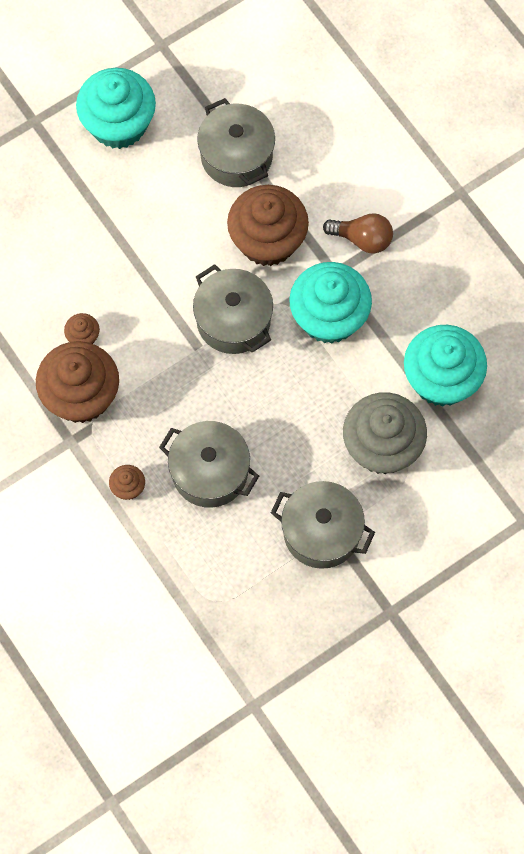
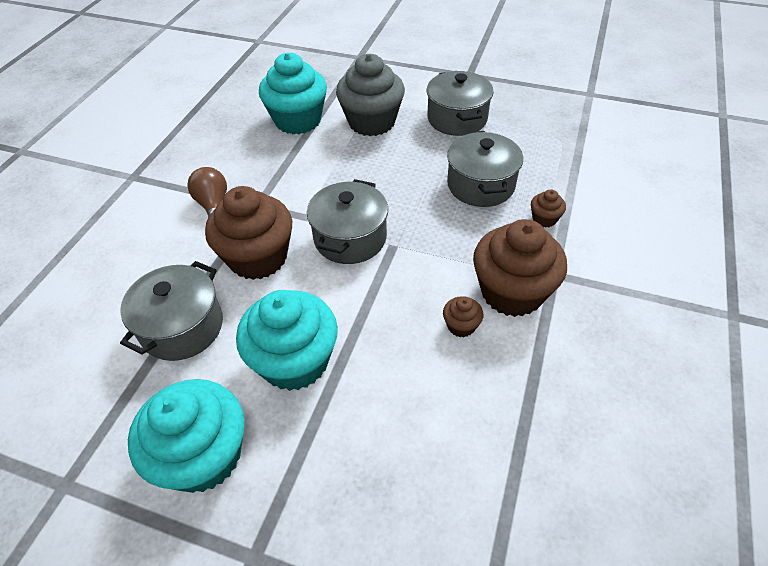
camera: 125 degrees left, 20 degrees down
turquoise cupcake [289,262,372,344] -> turquoise cupcake moved to [236,290,338,391]

